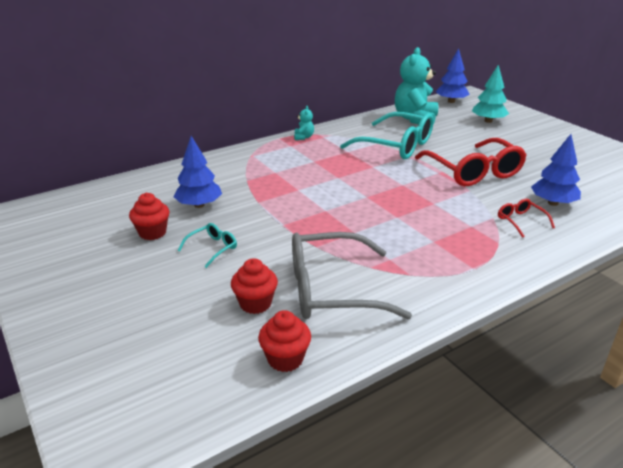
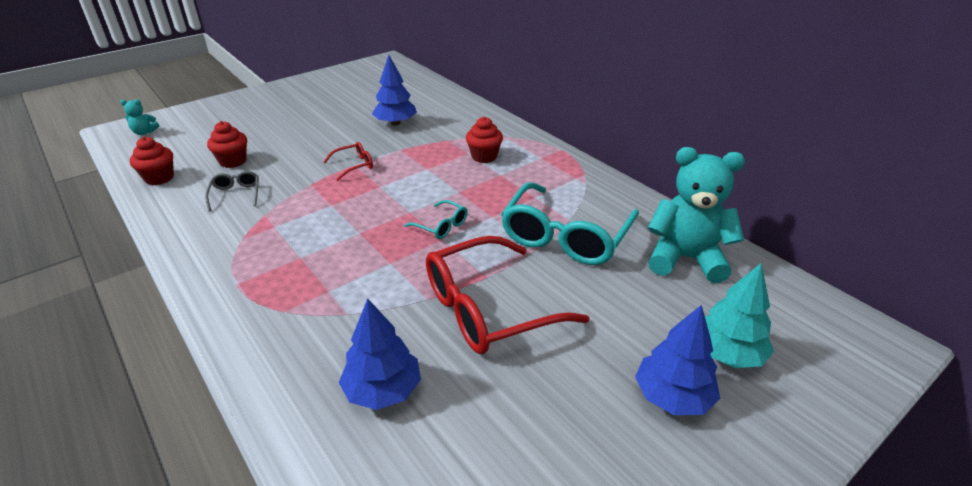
camera: 85 degrees right, 5 degrees up
red cupcake [129,193,170,240] -> red cupcake moved to [466,117,503,163]
turquoise glasses [178,223,237,268] -> turquoise glasses moved to [404,200,468,239]
grey glasses [292,232,412,319] -> grey glasses [205,171,259,212], size x0.44
turquoise teddy bear [294,106,314,140] -> turquoise teddy bear moved to [120,99,159,135]
blue tree [436,48,470,103] -> blue tree moved to [635,305,720,415]
red glasses [498,199,555,238] -> red glasses moved to [323,142,373,181]

